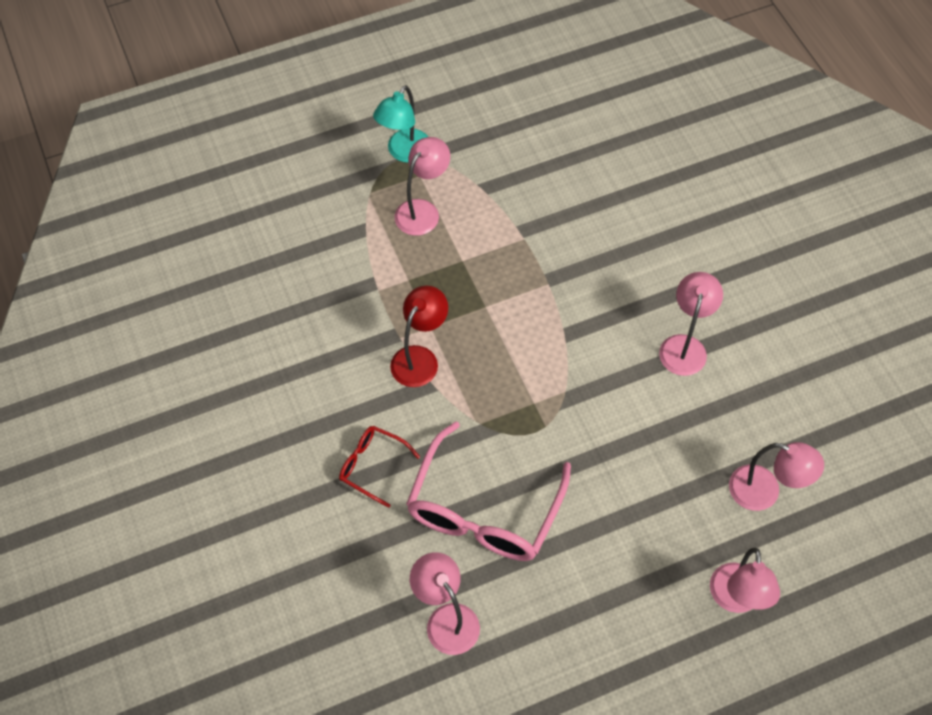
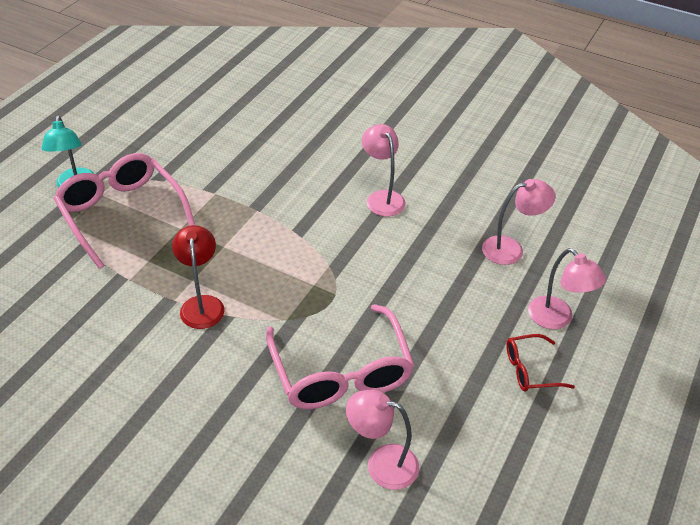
camera: 40 degrees left, 15 degrees down
red glasses [339,426,420,508] -> red glasses moved to [506,334,575,391]
pink lamp [395,137,450,236] -> pink glasses [54,153,195,269]

